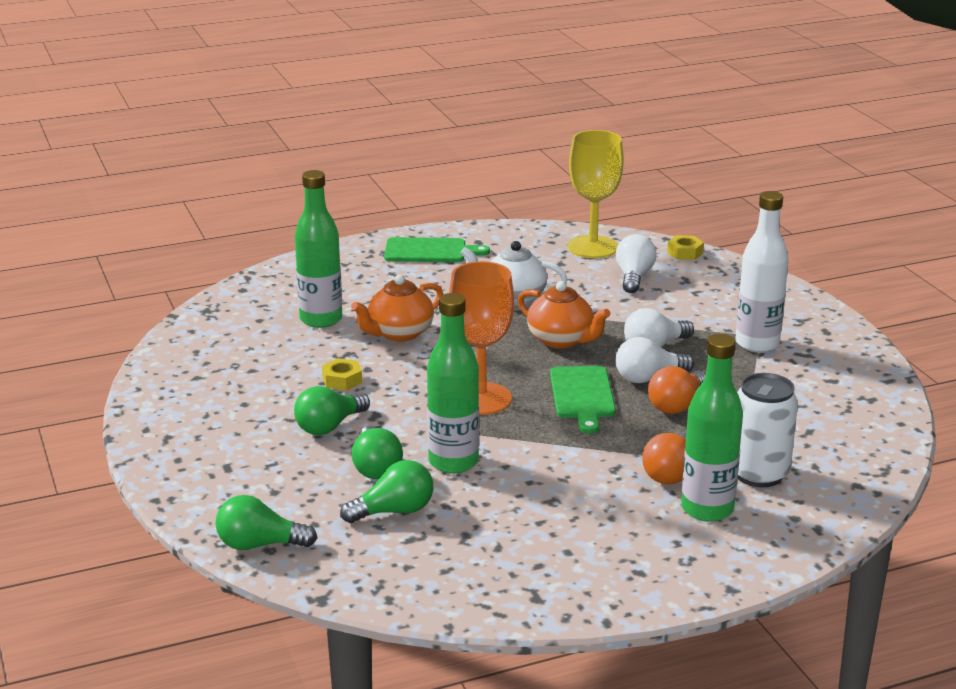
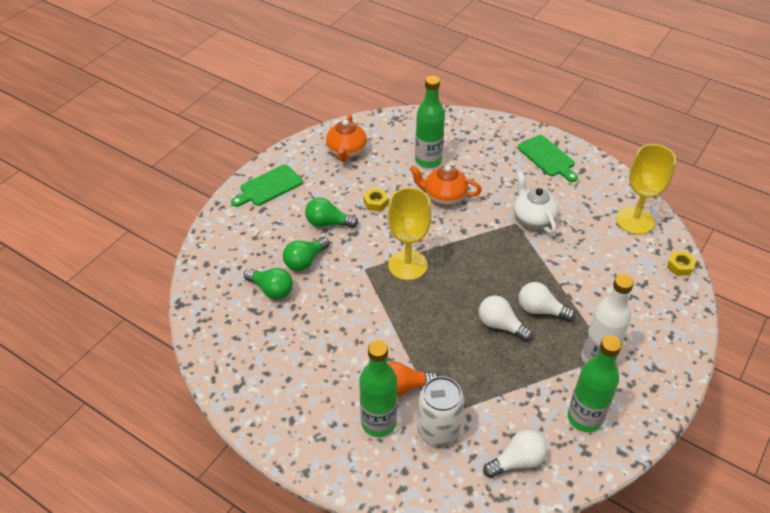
camera: 55 degrees right, 20 degrees up
green light bulb [216,495,317,550] -> none
green bottle [427,293,479,473] -> green bottle moved to [568,335,622,432]
orange goblet [449,261,514,415] -> yellow goblet [388,188,431,280]
orange teapot [517,281,610,349] -> orange teapot moved to [326,114,367,162]
green cutting board [550,366,616,434] -> green cutting board moved to [231,165,303,207]
white light bulb [615,234,656,293] -> white light bulb moved to [483,430,547,478]
orange light bulb [648,366,706,414] -> none

